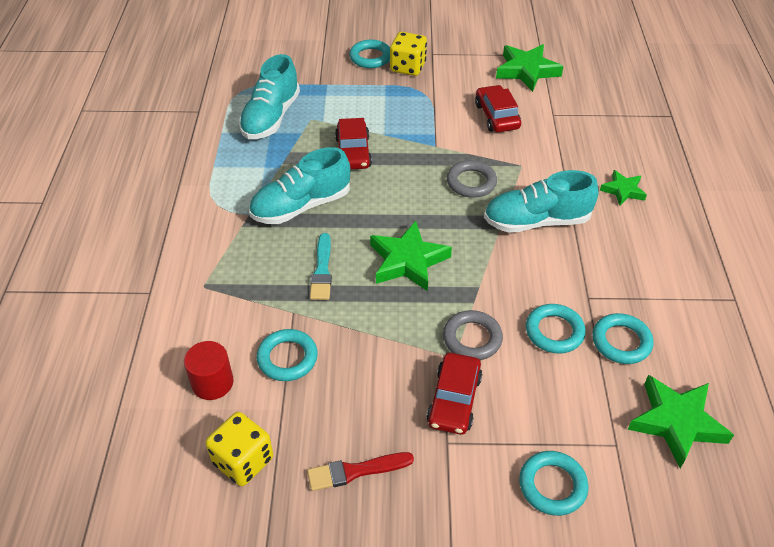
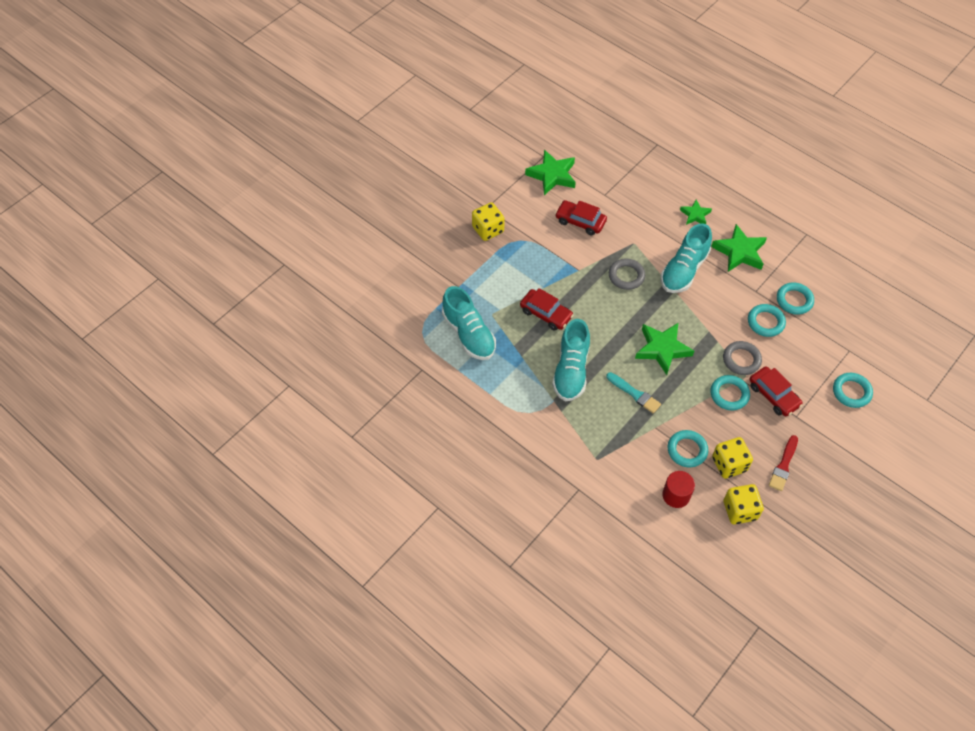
camera: 50 degrees left, 10 degrees up
turquoise ring [349,40,390,68] -> turquoise ring moved to [710,375,750,410]
green star [628,375,734,468] -> green star moved to [711,224,767,272]
none -> yellow dice [712,437,753,479]

